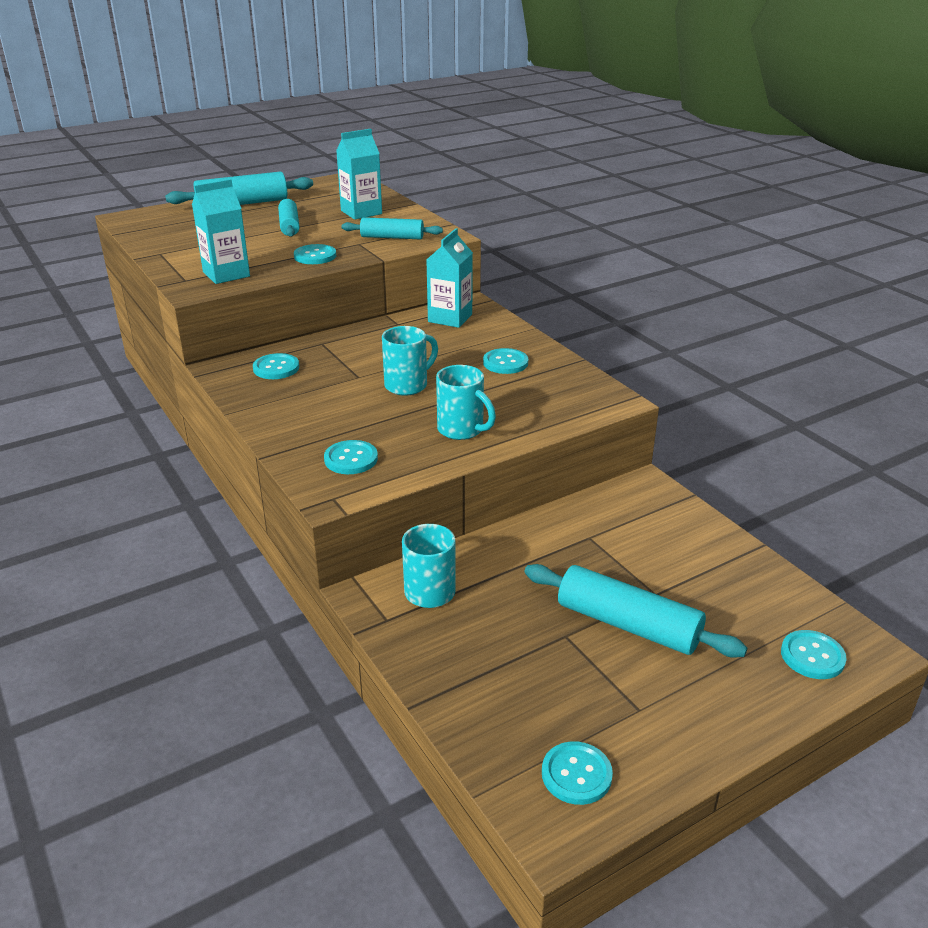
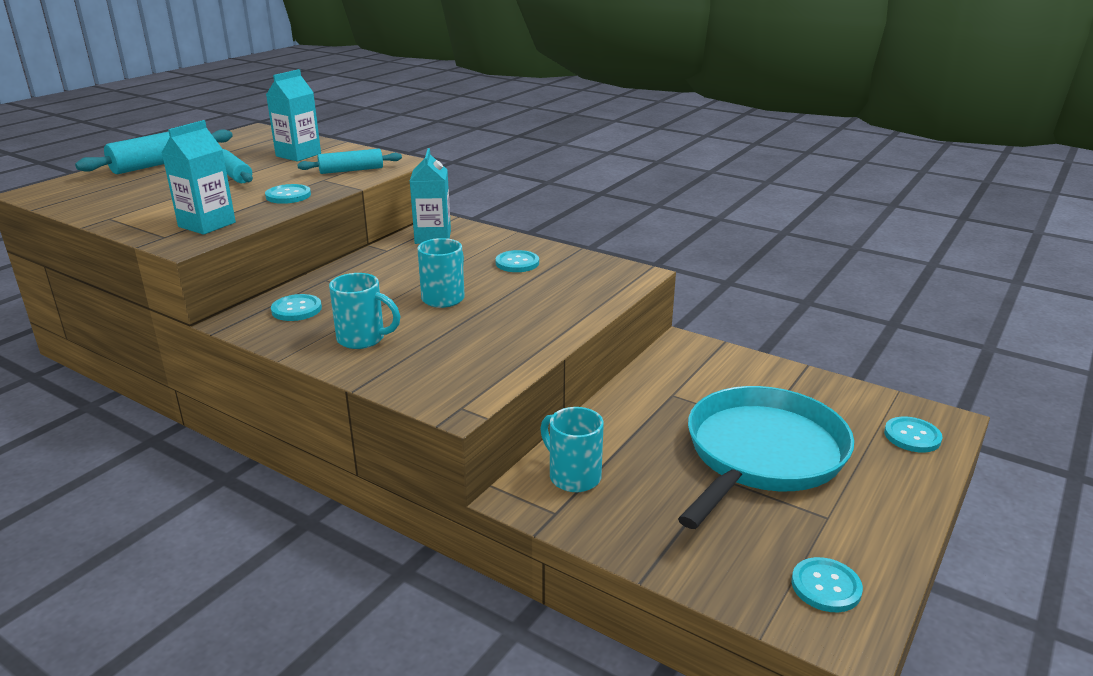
camera: 25 degrees left, 5 degrees down
turquoise button [324,440,378,474] -> none
turquoise mug [436,365,496,440] -> turquoise mug moved to [329,273,401,349]
turquoise rolling pin [524,564,747,658] -> turquoise pan [678,386,854,529]

